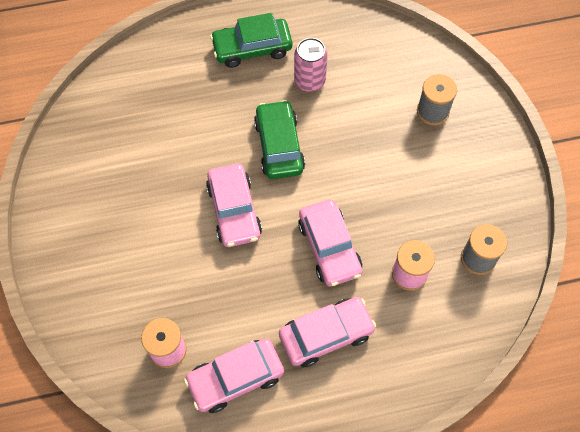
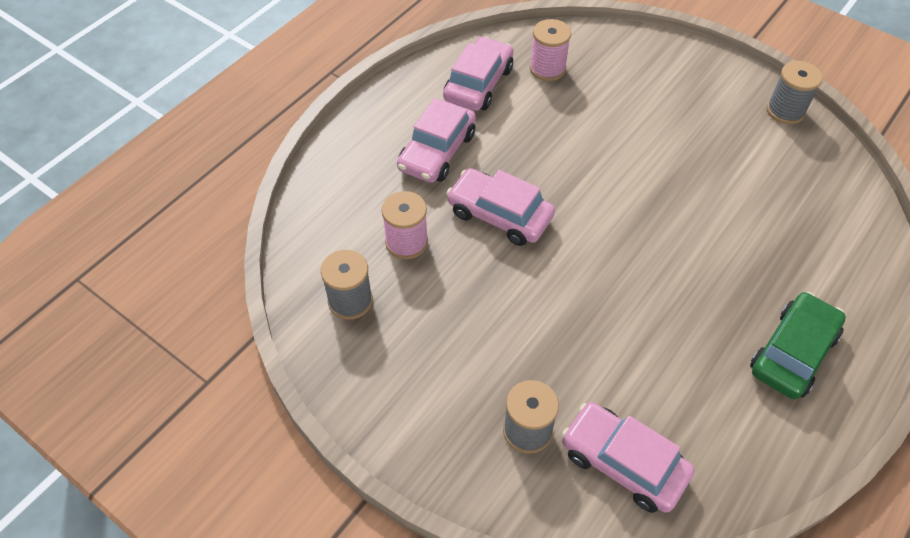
camera: 140 degrees right, 10 degrees down
pink car [206,164,262,247] -> pink car moved to [562,402,694,513]
green car [254,100,305,179] -> none
pink can [294,38,328,92] -> none
none -> grey spool [767,61,823,124]

